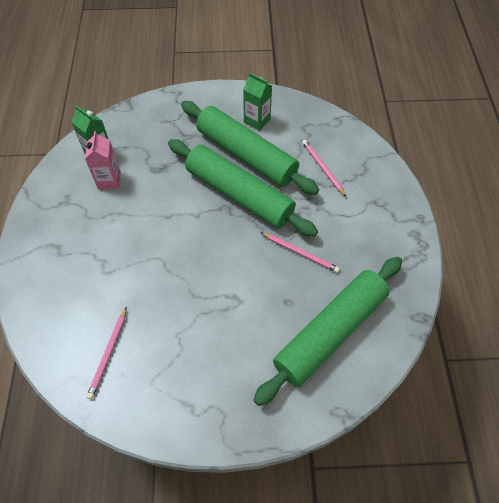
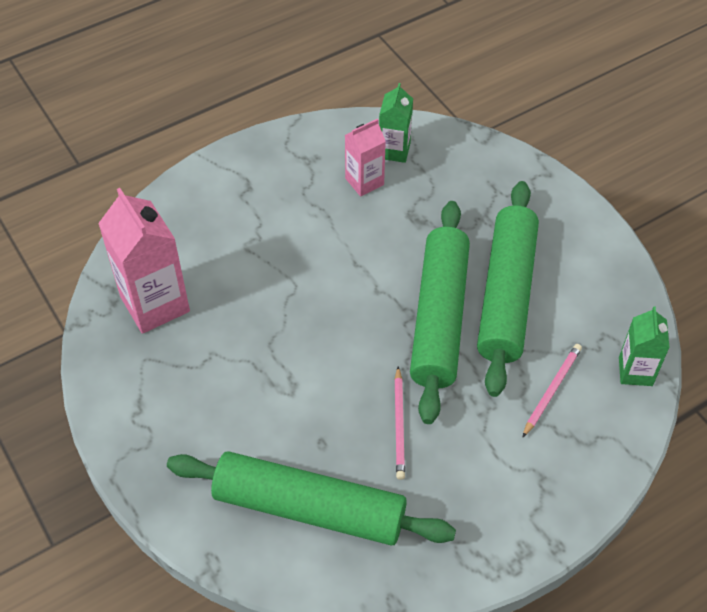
camera: 60 degrees right, 5 degrees down
pink pencil [86,307,127,399] -> pink carton [98,188,190,334]
green carton [243,73,272,131] -> green carton moved to [619,307,670,386]

